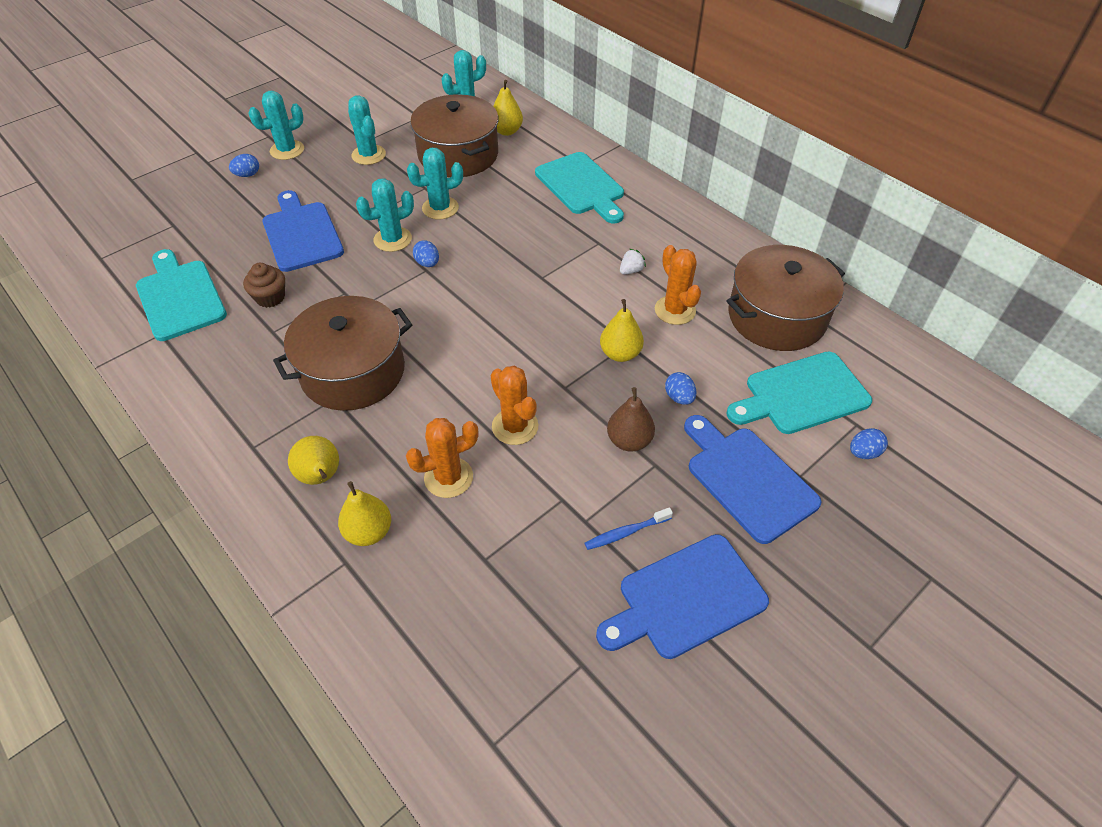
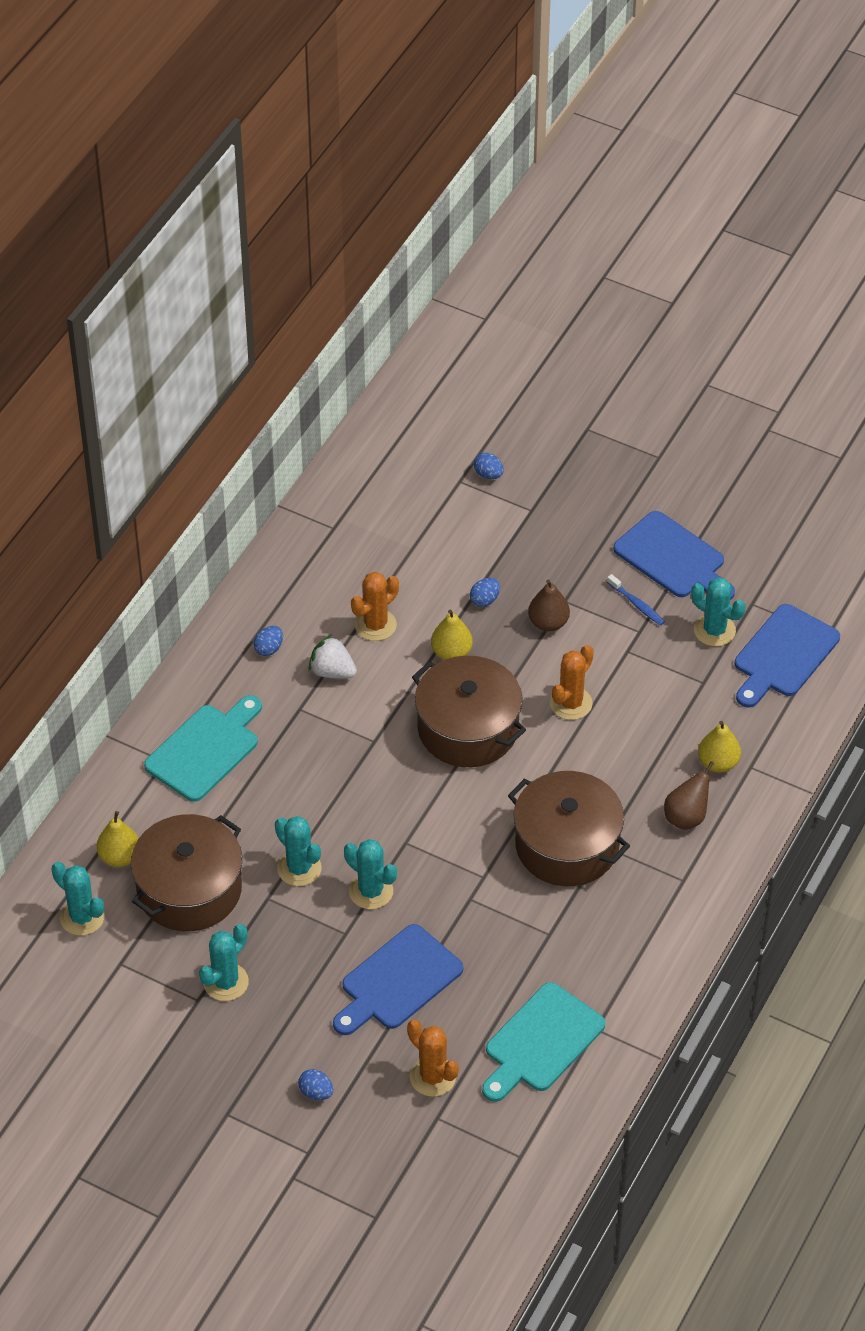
camera: 110 degrees left, 0 degrees up
brown cupcake [243,263,285,308] -> none
turquoise cactus [248,91,304,160] -> turquoise cactus moved to [691,577,745,647]
yellow pear [288,436,339,485] -> brown pear [664,761,714,830]
orange cactus [406,418,479,498] -> orange cactus moved to [407,1020,459,1097]
blue egg [413,240,439,267] -> blue egg moved to [253,626,283,656]
white strawberry [620,249,646,274] -> white strawberry [308,634,357,679], size x1.64
blue cutting board [684,415,822,544] -> blue cutting board moved to [735,604,840,708]
brown pot [726,245,845,351] -> brown pot moved to [412,656,526,767]
turquoise cutting board [727,352,872,434] -> none

